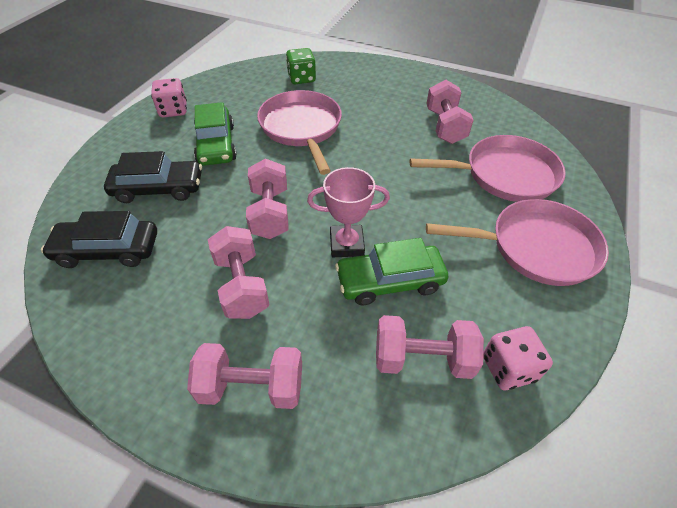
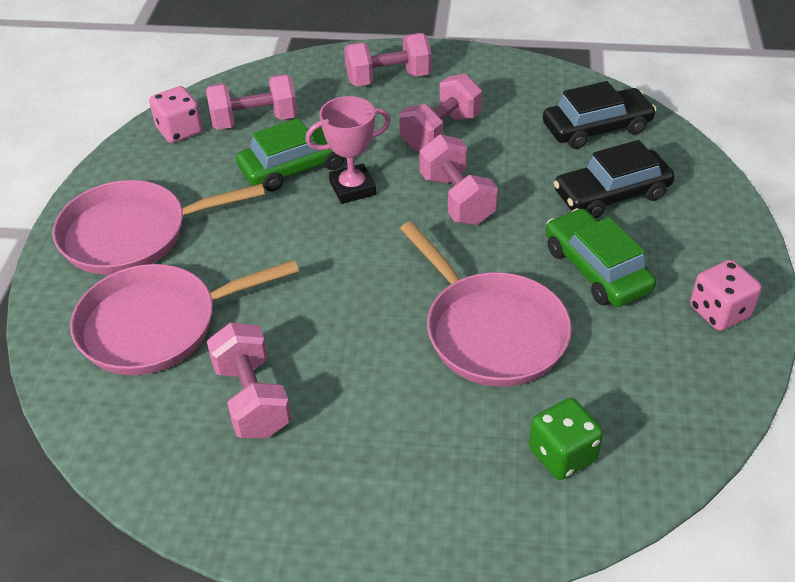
camera: 165 degrees right, 5 degrees down
pink dumbbell [208,226,270,319] -> pink dumbbell turned 75 degrees clockwise [399,74,482,151]

